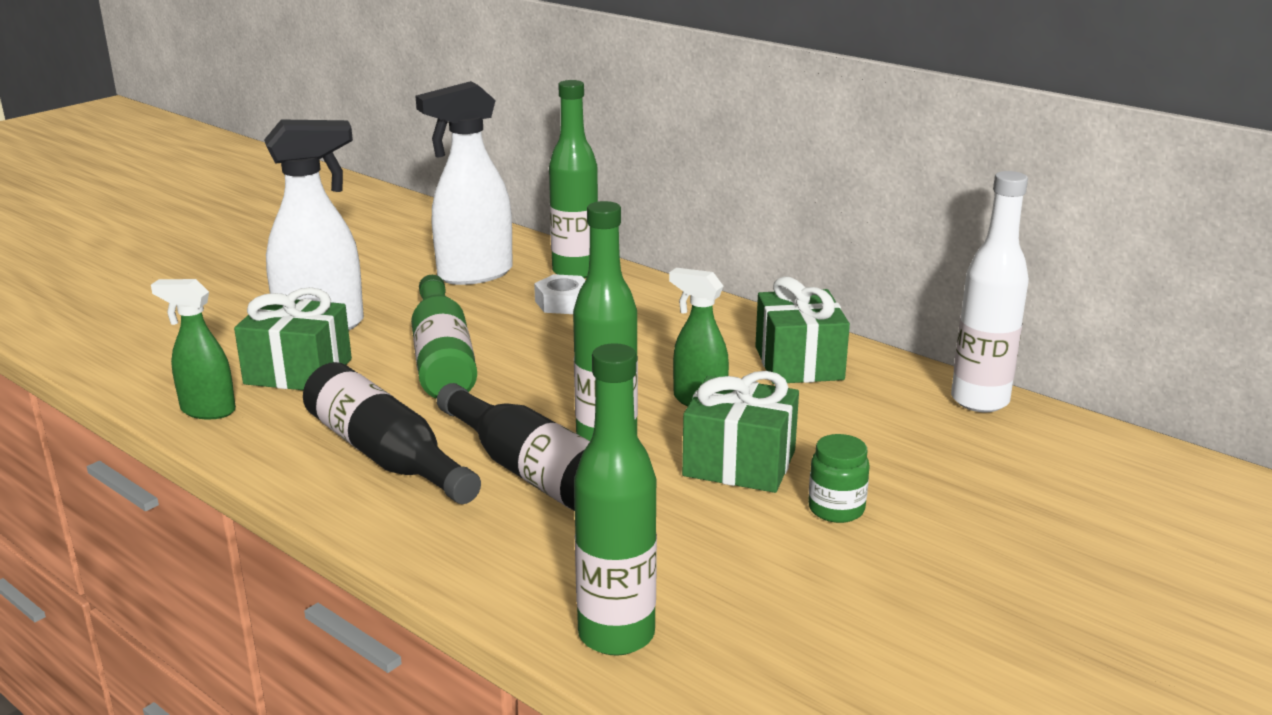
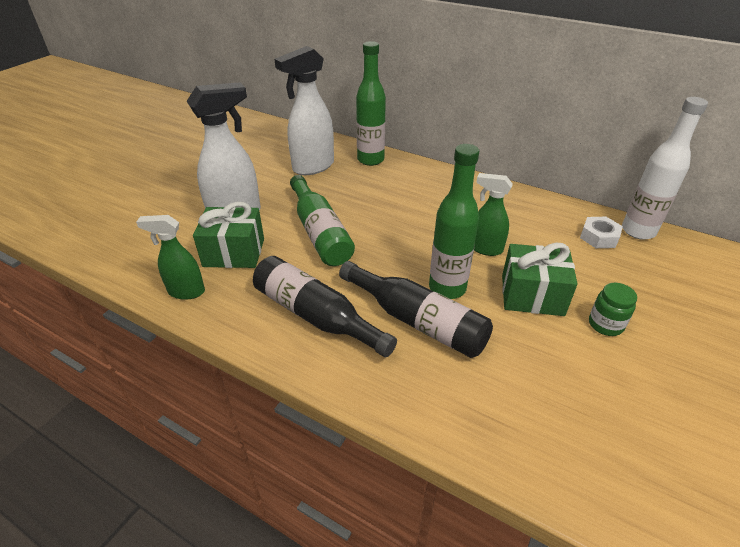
camera: 10 degrees left, 15 degrees up
white nut [534,274,585,314] -> white nut moved to [580,217,623,248]
green bottle [574,343,657,656] -> none
green gift [755,276,850,384] -> none

